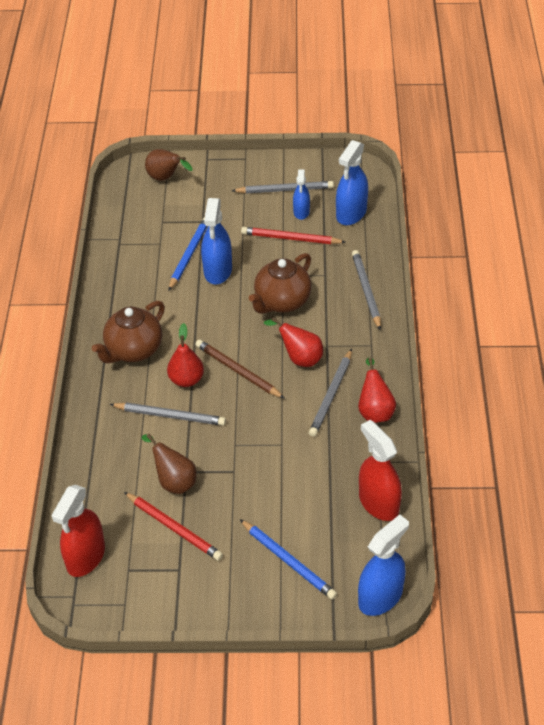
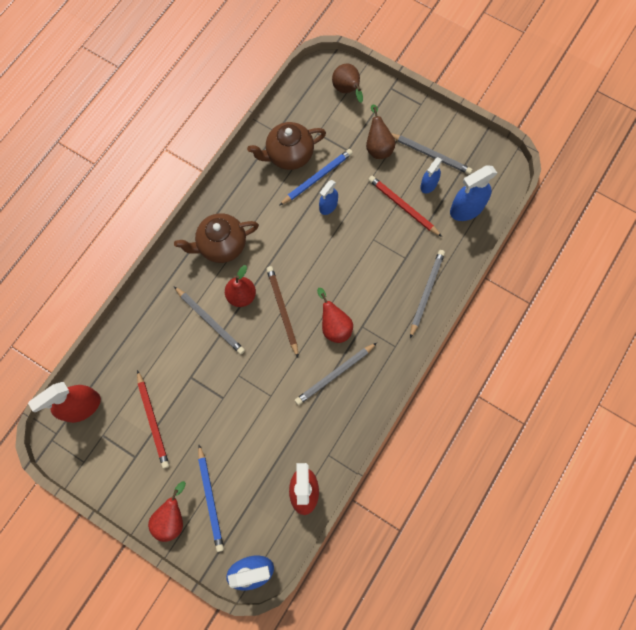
camera: 30 degrees right, 25 degrees up
brown pear [141,434,197,494] -> brown pear moved to [366,105,396,159]
blue spray bottle [201,198,232,285] -> blue spray bottle [319,180,338,215], size x0.60
brown teapot [249,253,312,314] -> brown teapot moved to [247,122,326,170]
red pear [358,358,396,423] -> red pear moved to [148,481,186,542]

